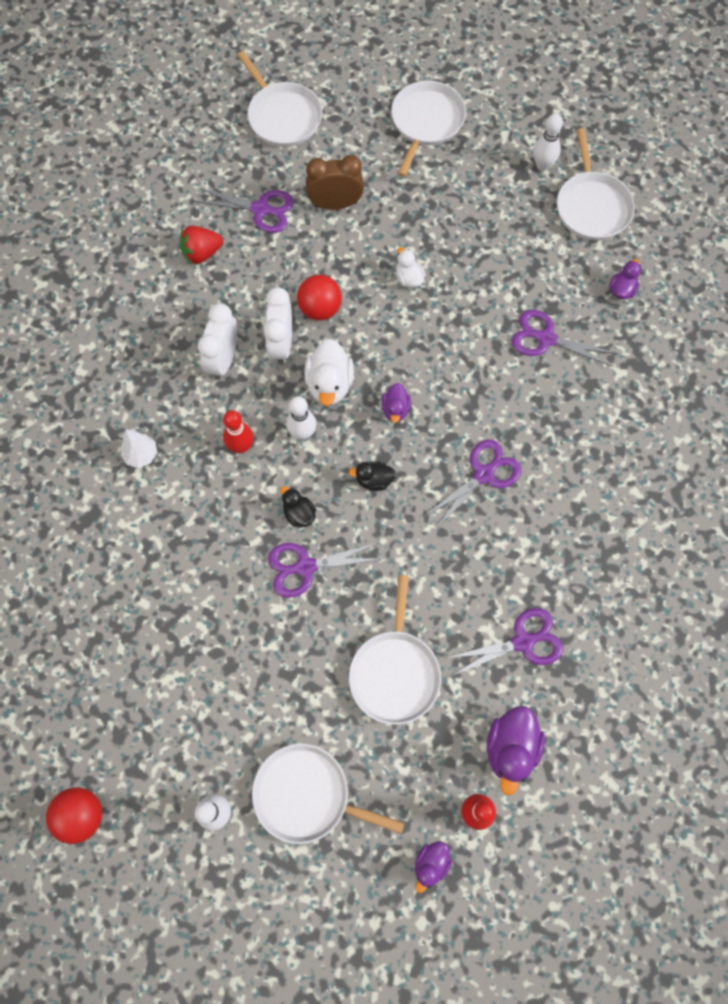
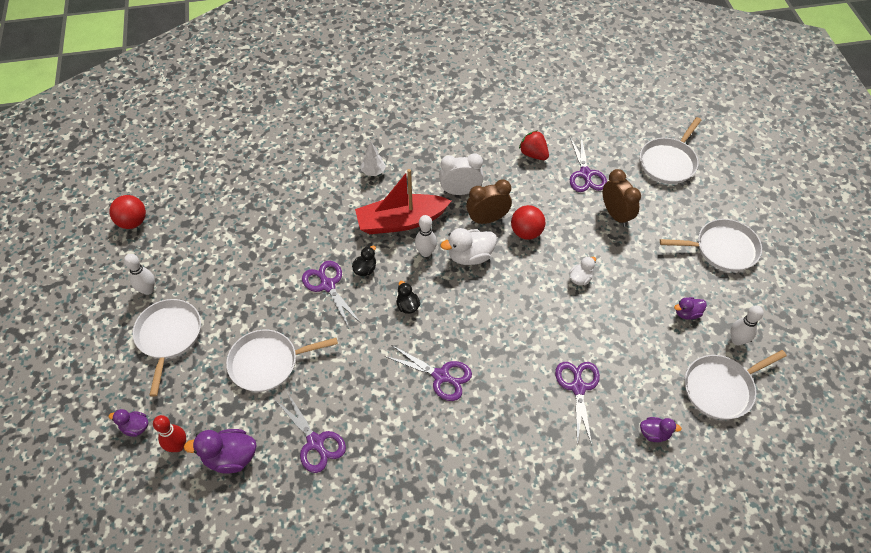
camera: 70 degrees right, 15 degrees down
red bowling pin [223,410,254,453] -> red boat [355,169,451,234]
white clock [264,287,292,365] -> brown clock [466,179,512,224]
purple duck [382,383,411,423] -> purple duck moved to [674,297,707,320]

